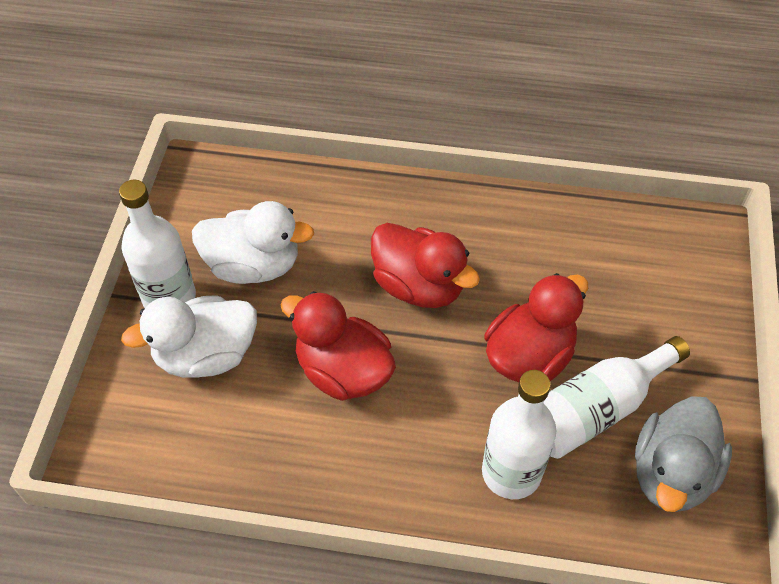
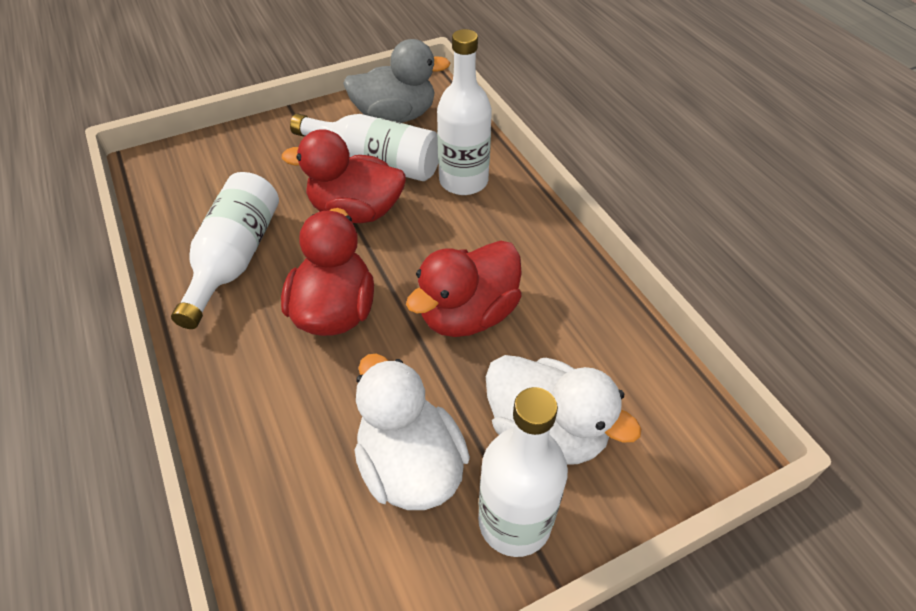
camera: 125 degrees left, 5 degrees down
red duck [280,291,396,401] -> red duck turned 45 degrees clockwise [406,241,522,337]
none -> white bottle [171,172,279,329]

